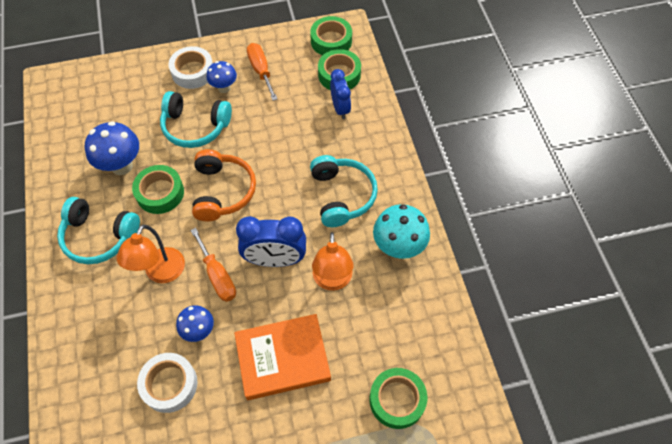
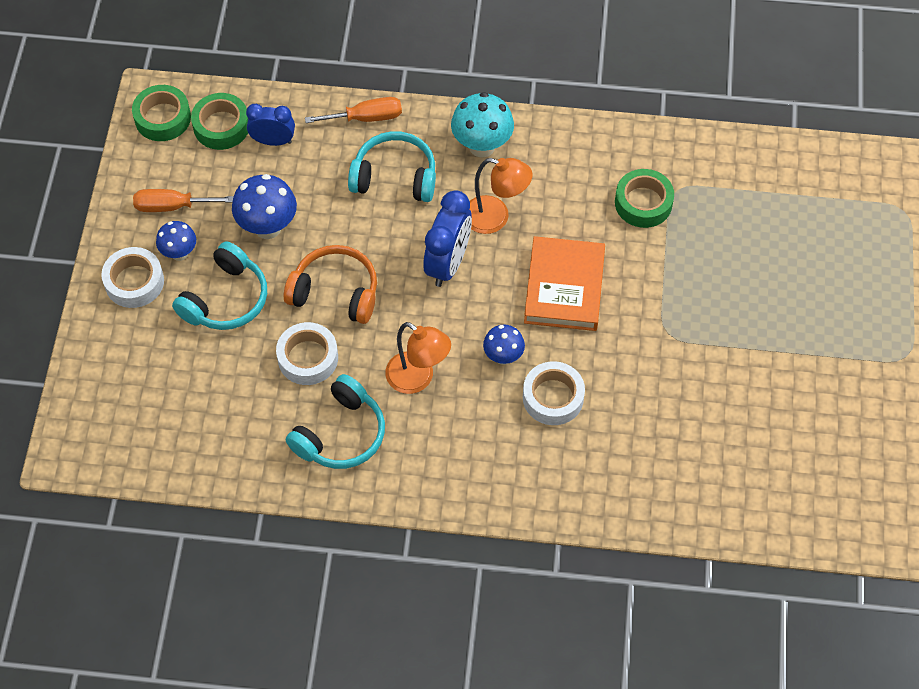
camera: 70 degrees left, 0 degrees up
blue mushroom [85,121,139,175] -> blue mushroom moved to [232,174,297,239]
green tape [132,165,184,214] -> white tape [276,322,338,385]
orange screwdriver [190,228,236,302] -> orange screwdriver moved to [305,97,402,123]

